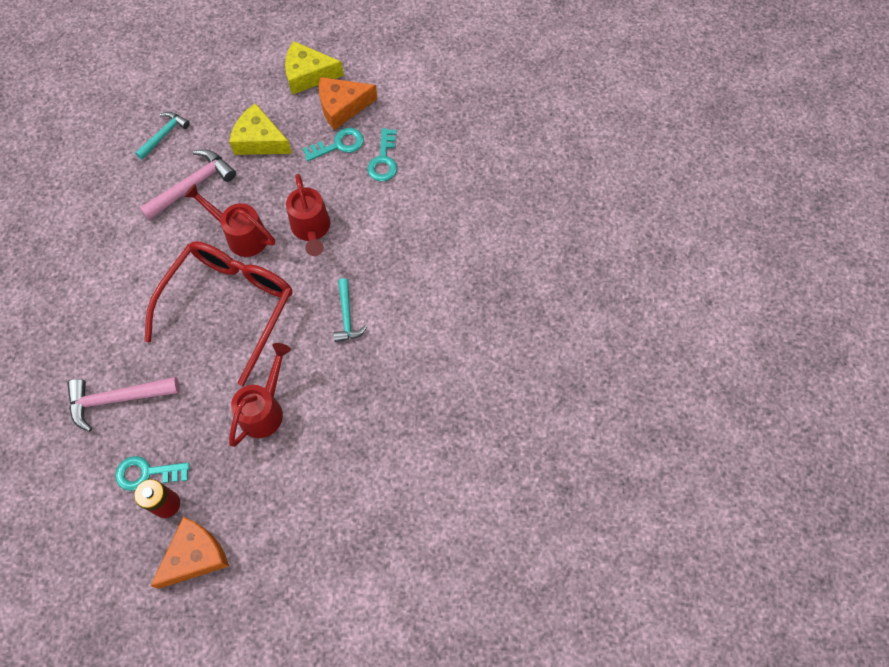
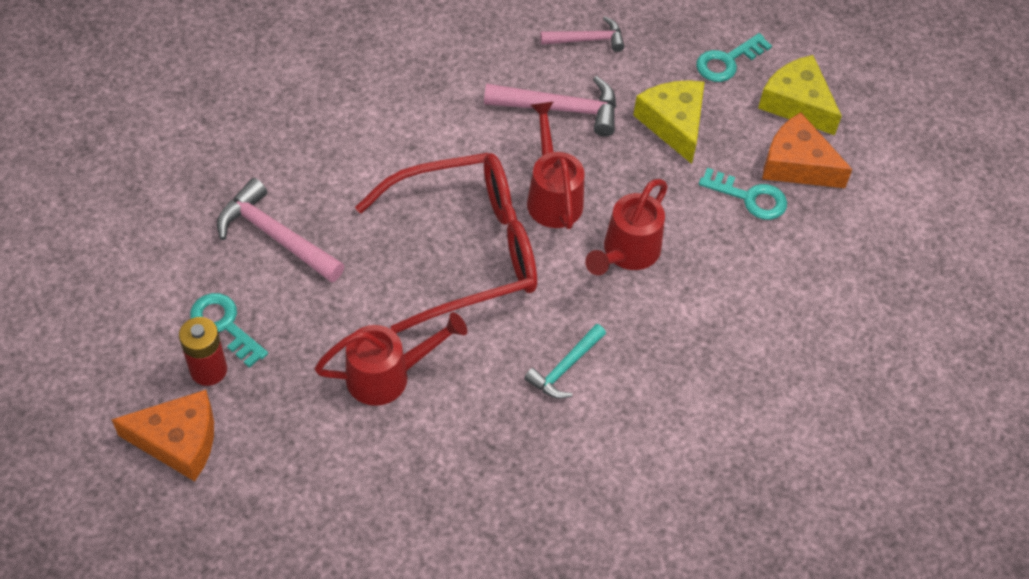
camera: 45 degrees right, 10 degrees down
turquoise hammer [135,112,190,160] -> pink hammer [540,16,625,52]
turquoise key [367,128,397,182] -> turquoise key moved to [696,33,772,82]

